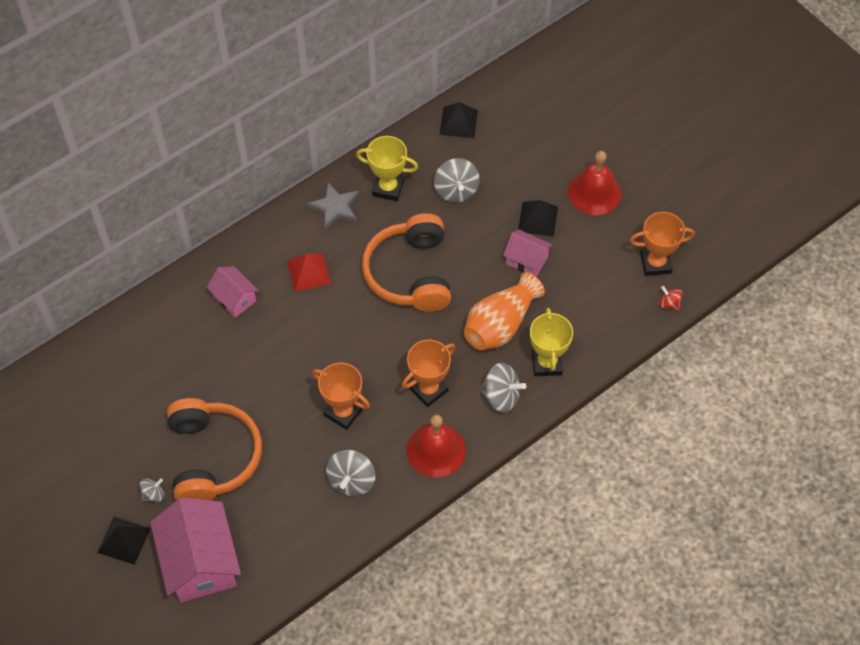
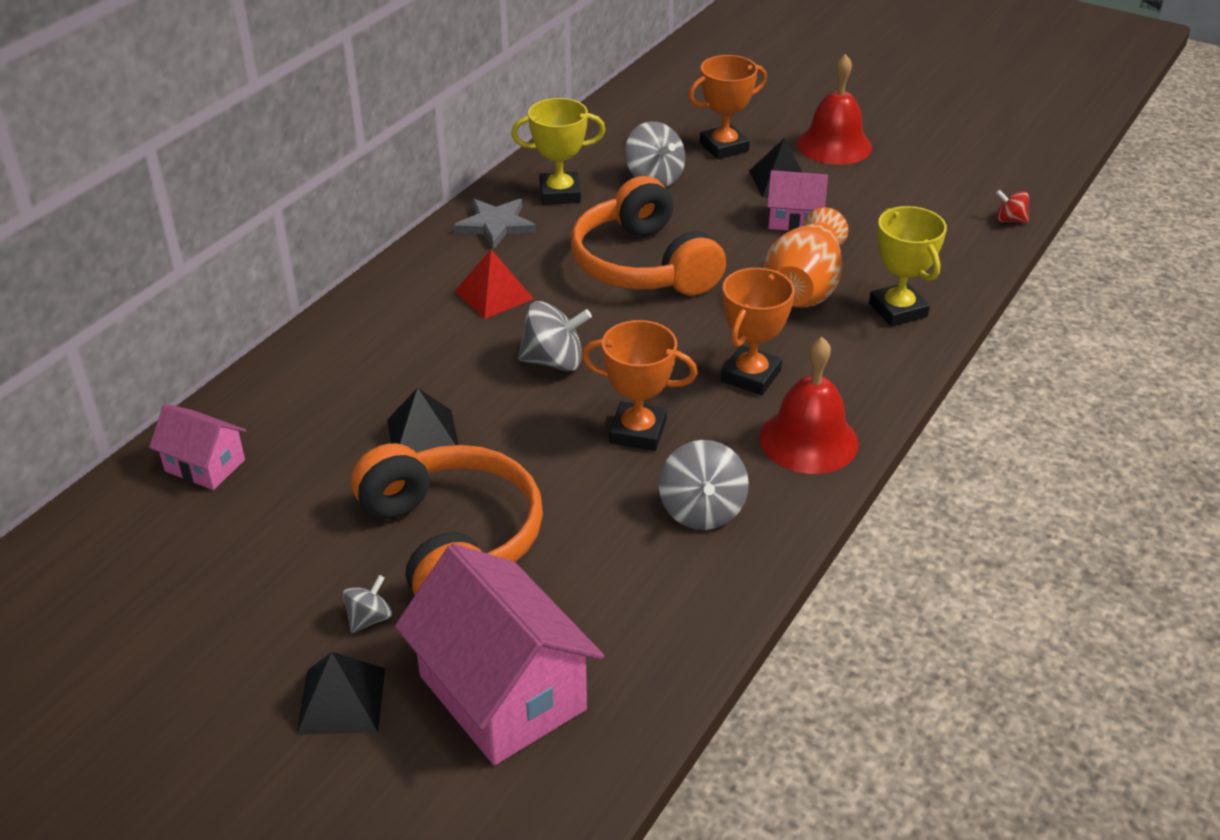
camera: 20 degrees left, 20 degrees down
pink house [206,266,259,318] -> pink house moved to [149,404,246,490]
black pyramid [439,102,478,138] -> black pyramid moved to [387,388,459,453]
grey spinning top [480,363,526,412] -> grey spinning top moved to [518,301,592,371]
orange trophy [630,212,695,276] -> orange trophy moved to [688,55,767,159]

